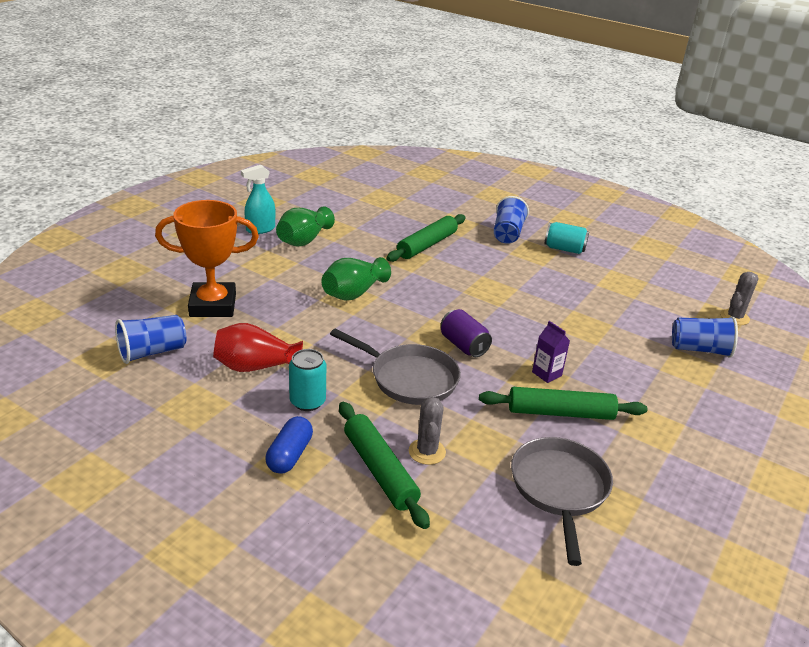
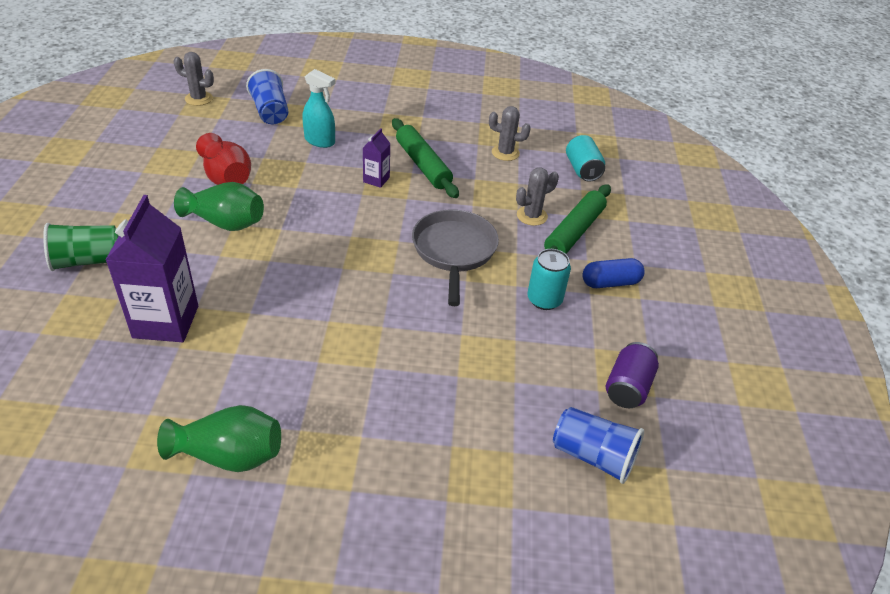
camera: 120 degrees left, 10 degrees up
orange trophy [155,200,259,317] -> none
red vase [213,323,303,372] -> red vase moved to [196,133,251,185]
turquoise spray bottle [241,165,275,234] -> turquoise spray bottle moved to [302,69,335,148]
green vase [322,257,391,300] -> green vase moved to [174,182,264,231]
green rolling pin [387,214,465,262] -> purple carton [106,195,198,342]
purple can [441,309,492,357] -> purple can moved to [606,342,659,408]
blue cup [494,196,529,244] -> green cup [43,223,119,271]
grey pan [511,437,613,566] -> grey cactus [489,106,531,161]
turquoise can [544,222,589,254] -> turquoise can moved to [566,135,605,182]

